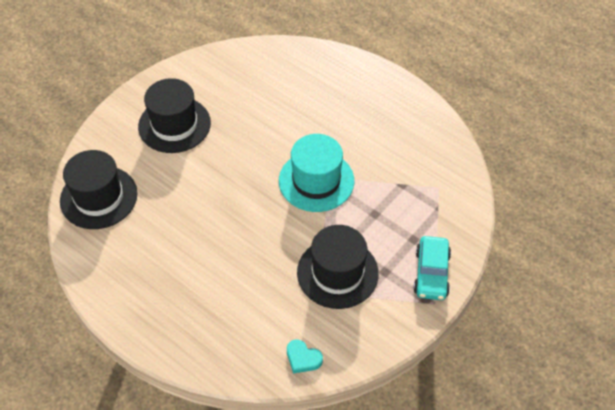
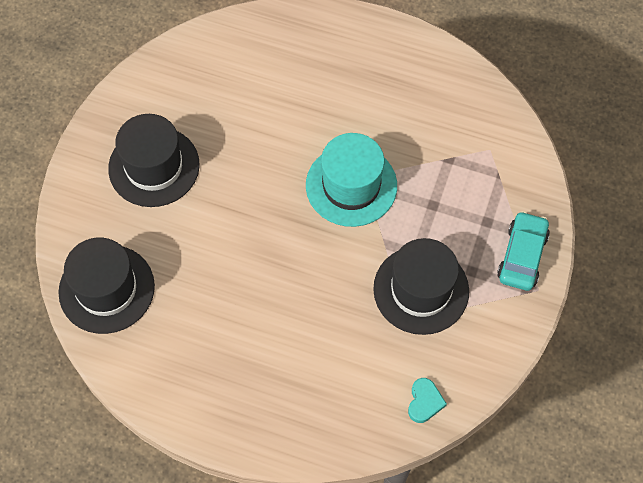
camera: 20 degrees left, 10 degrees up
turquoise heart [287,339,323,374] -> turquoise heart turned 90 degrees counterclockwise [408,378,447,423]
turquoise car [413,236,451,300] -> turquoise car turned 150 degrees counterclockwise [497,211,550,291]

